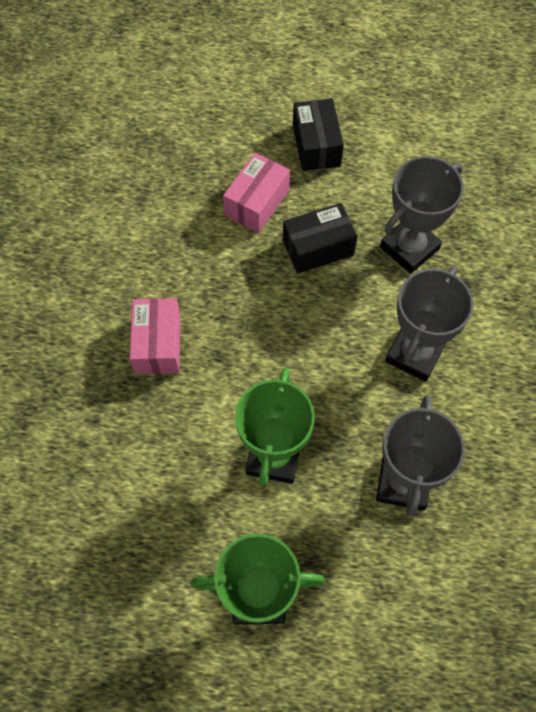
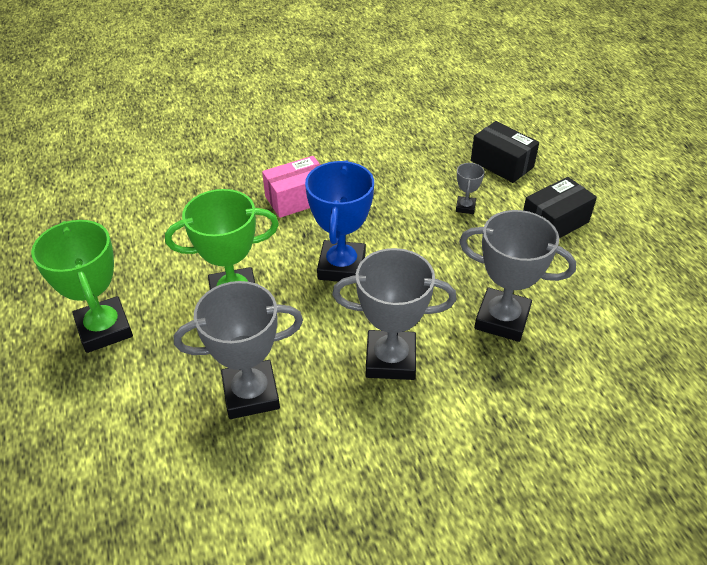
camera: 65 degrees right, 20 degrees down
pink box [223,153,290,233] -> grey trophy [456,163,485,214]
black box [283,203,357,273] -> black box moved to [471,121,539,183]
none -> blue trophy [305,160,374,282]

